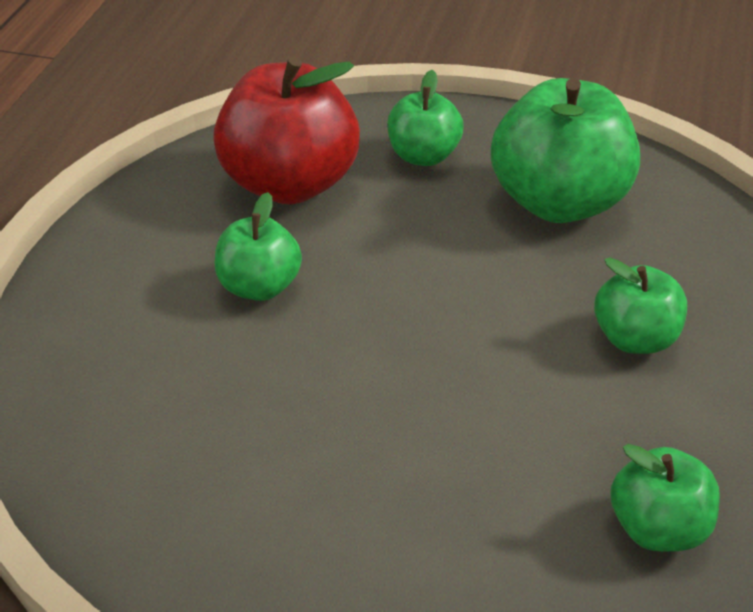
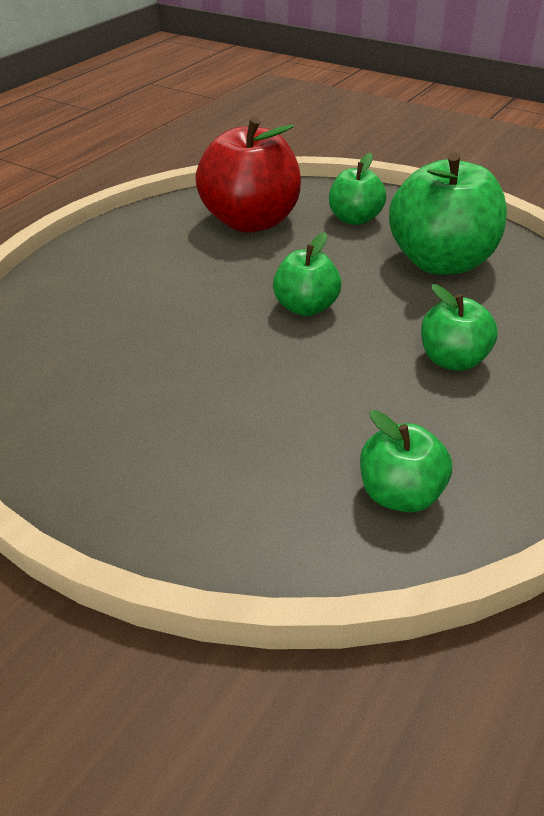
camera: 20 degrees right, 0 degrees up
green apple [214,192,302,301] -> green apple moved to [273,232,341,316]

